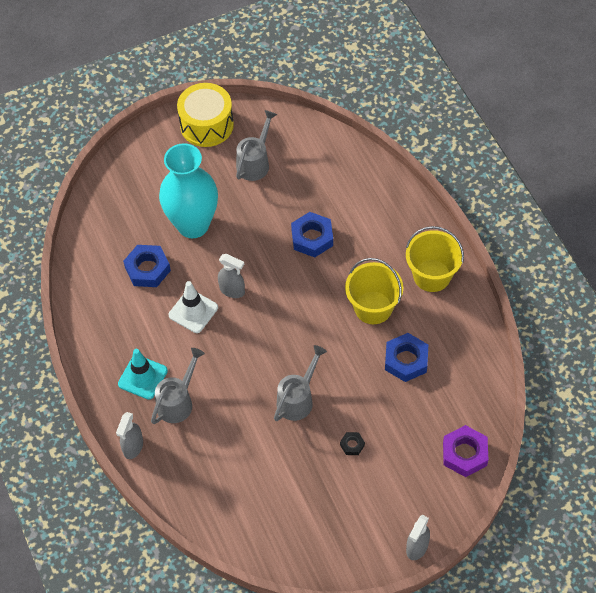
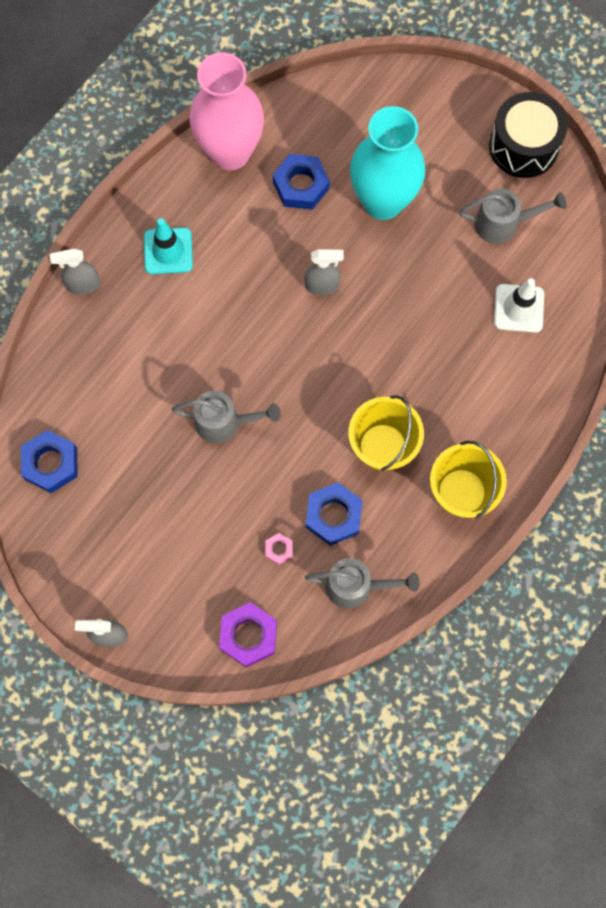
camera: 60 degrees right, 15 degrees up
grey watering can [151,348,205,424] -> grey watering can moved to [305,558,420,609]
white traffic cone [169,281,218,333] -> white traffic cone moved to [494,278,544,333]
yellow drum [177,83,234,147] -> black drum [489,92,567,178]
grey spray bottle [218,254,245,298] -> grey spray bottle turned 90 degrees counterclockwise [304,249,344,295]
blue nut [291,212,333,257] -> blue nut moved to [21,430,78,493]
black nut [340,432,365,455] -> none
none -> pink vase [190,52,264,170]
none -> pink nut [266,533,293,565]

